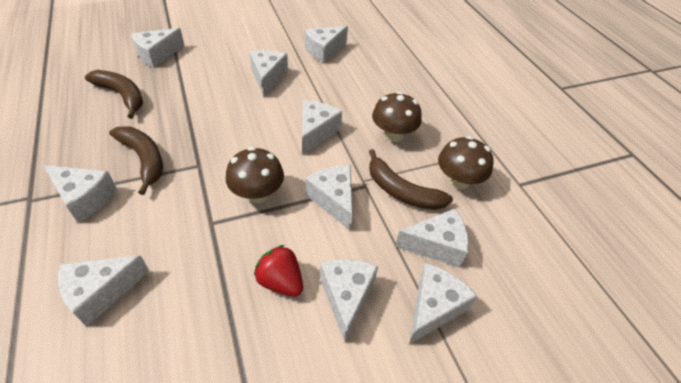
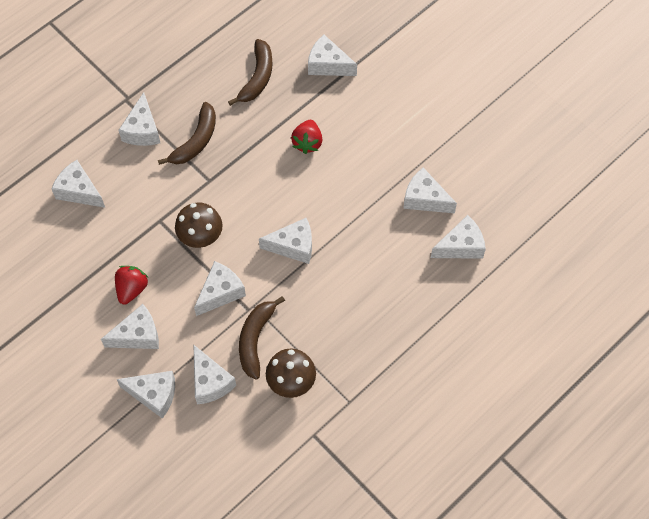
camera: 70 degrees right, 15 degrees up
white cheese [250,50,288,96] -> white cheese moved to [431,215,486,259]
brown mushroom [372,92,422,142] -> none
none -> red strawberry [291,120,322,154]

